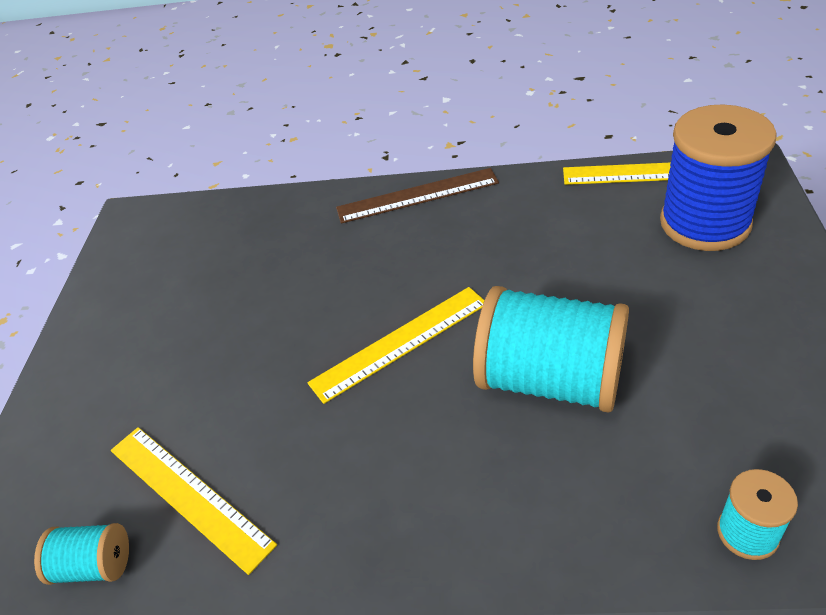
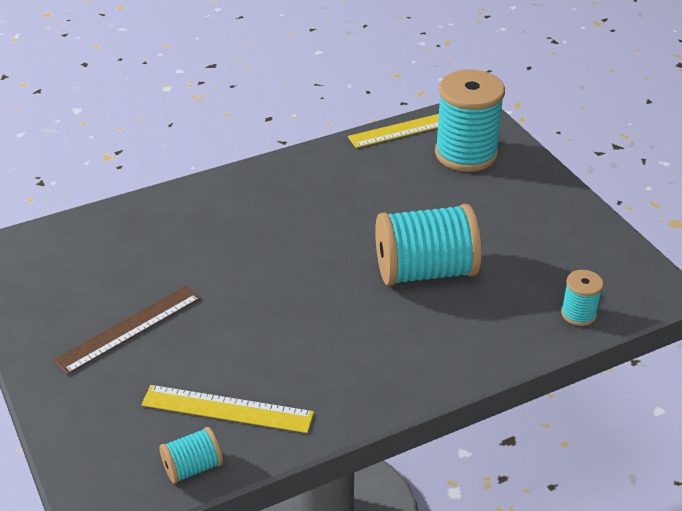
camera: 35 degrees left, 5 degrees down
yellow ruler [307,287,484,404] -> none
brown ruler [336,168,499,224] -> brown ruler moved to [53,286,201,375]
blue spool [660,104,777,251] -> turquoise spool [435,69,505,172]

